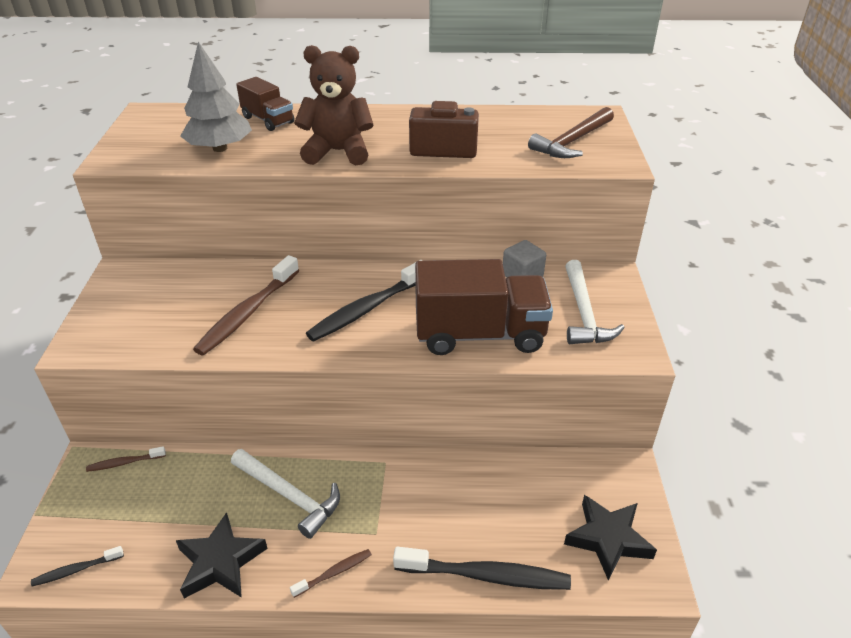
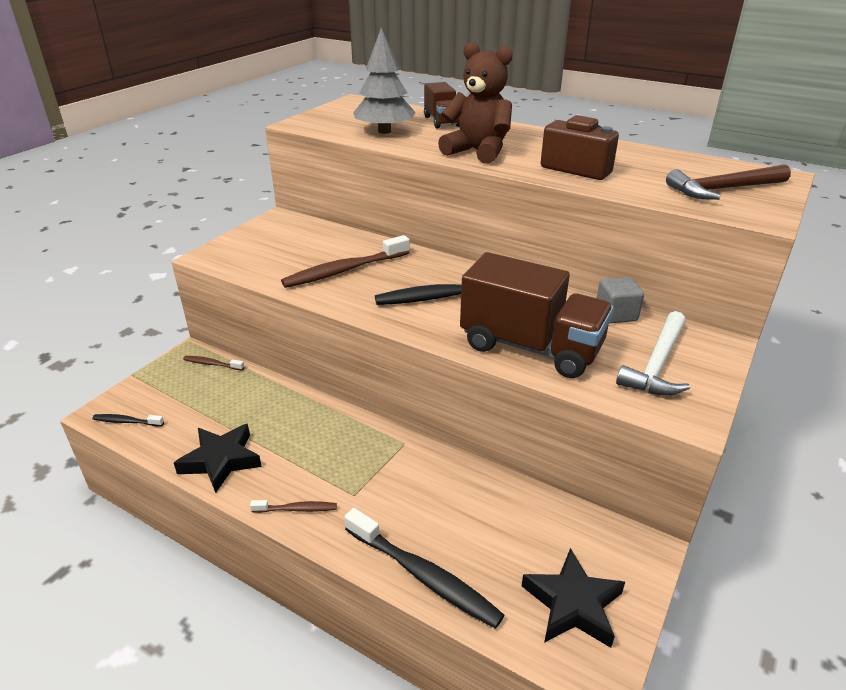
camera: 30 degrees right, 5 degrees down
white hammer [231,449,340,539] -> none

